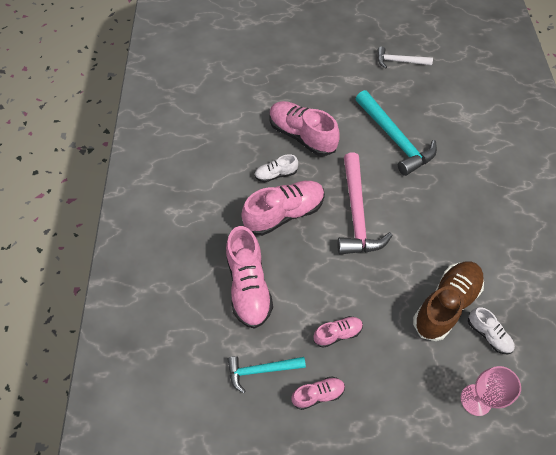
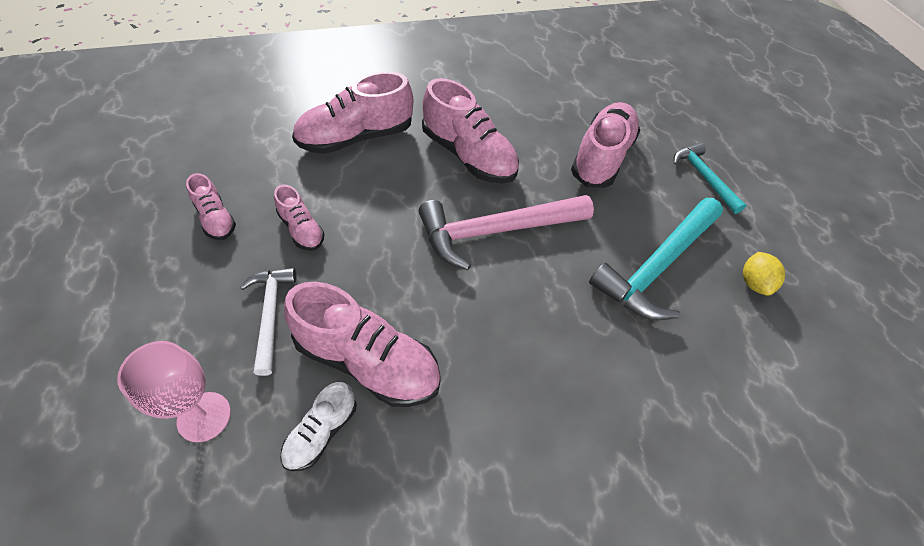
camera: 70 degrees right, 5 degrees down
turquoise hammer [227,356,306,393] -> turquoise hammer moved to [674,143,747,214]
white shoe [254,154,298,182] -> none
white hammer [377,46,433,68] -> white hammer moved to [240,268,296,376]
brown shoe [413,261,484,341] -> pink shoe [284,282,441,407]
none -> yellow lemon [743,252,785,296]

